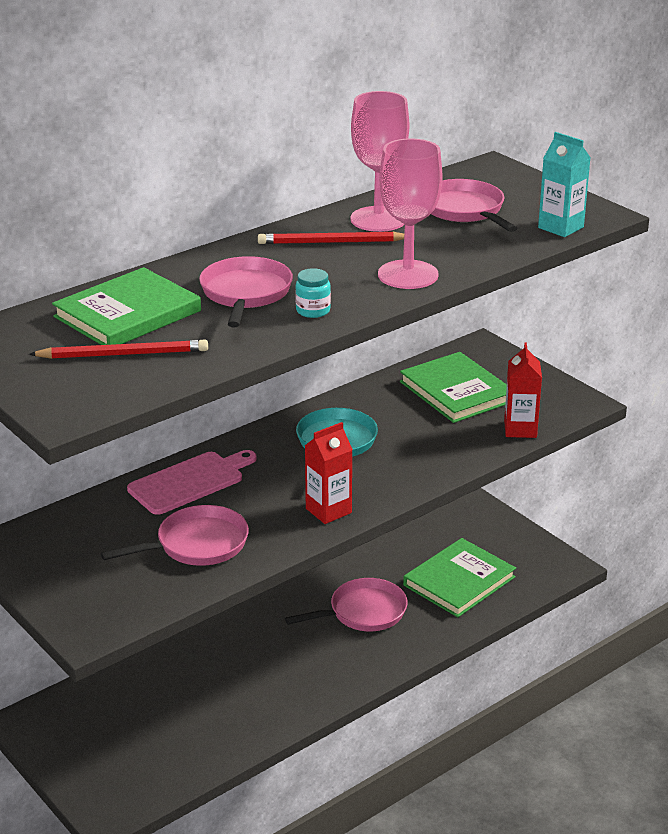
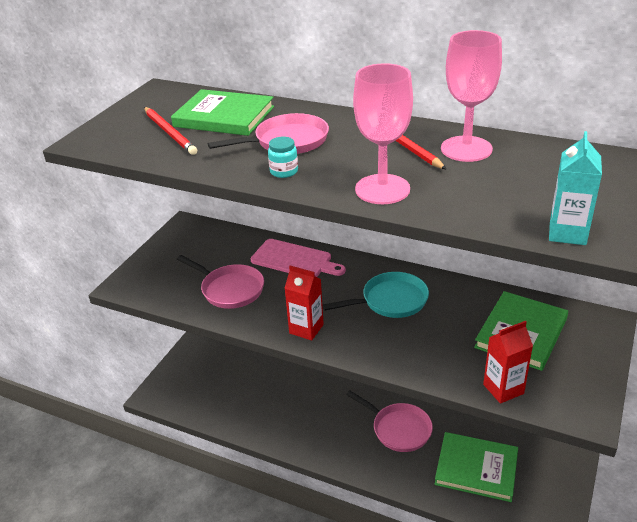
camera: 65 degrees right, 5 degrees up
pink pan [431,179,517,232] -> none

